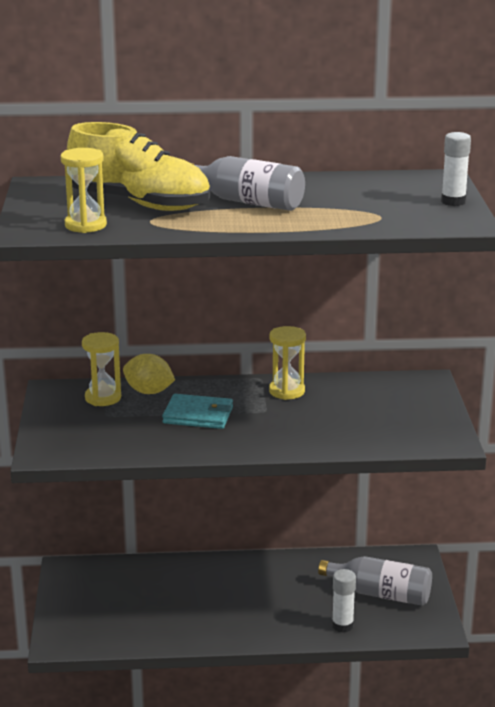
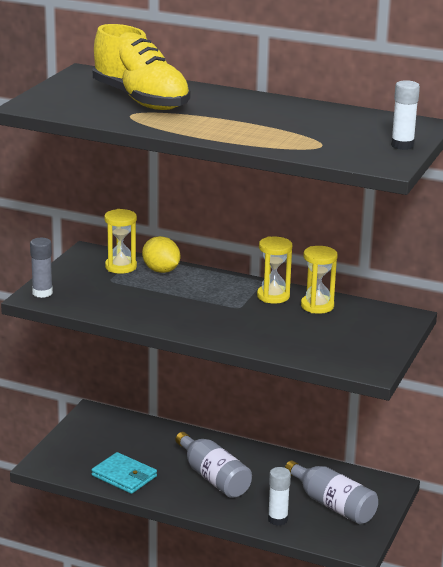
camera: 25 degrees right, 0 degrees up
yellow hourglass [60,148,107,233] -> yellow hourglass moved to [301,246,337,314]
turquoise wallet [162,394,233,429] -> turquoise wallet moved to [91,452,157,494]
grey bottle [191,156,305,211] -> grey bottle moved to [175,432,252,498]
none -> grey glue stick [30,238,53,298]

